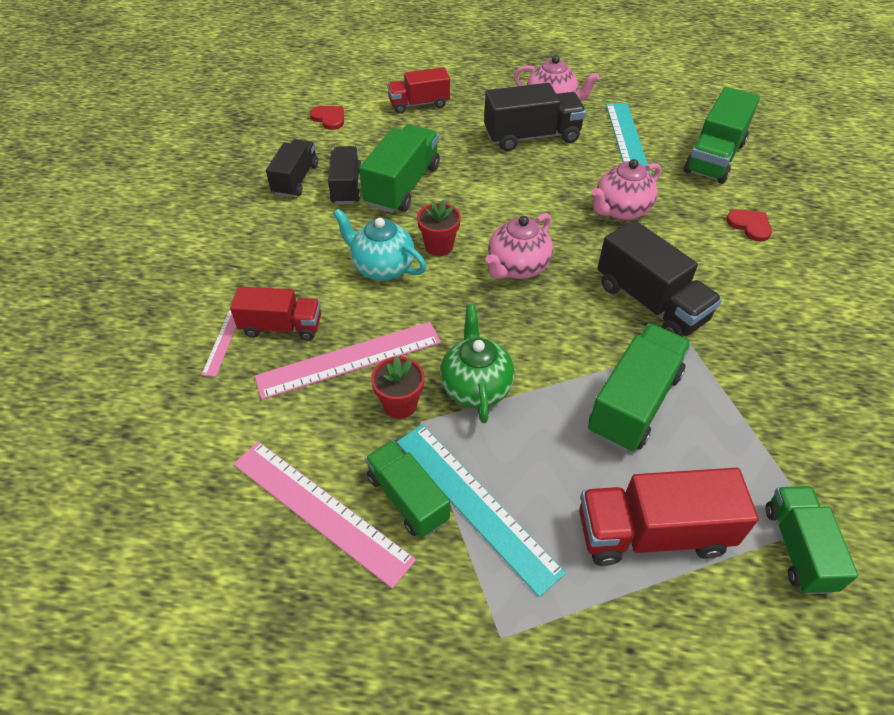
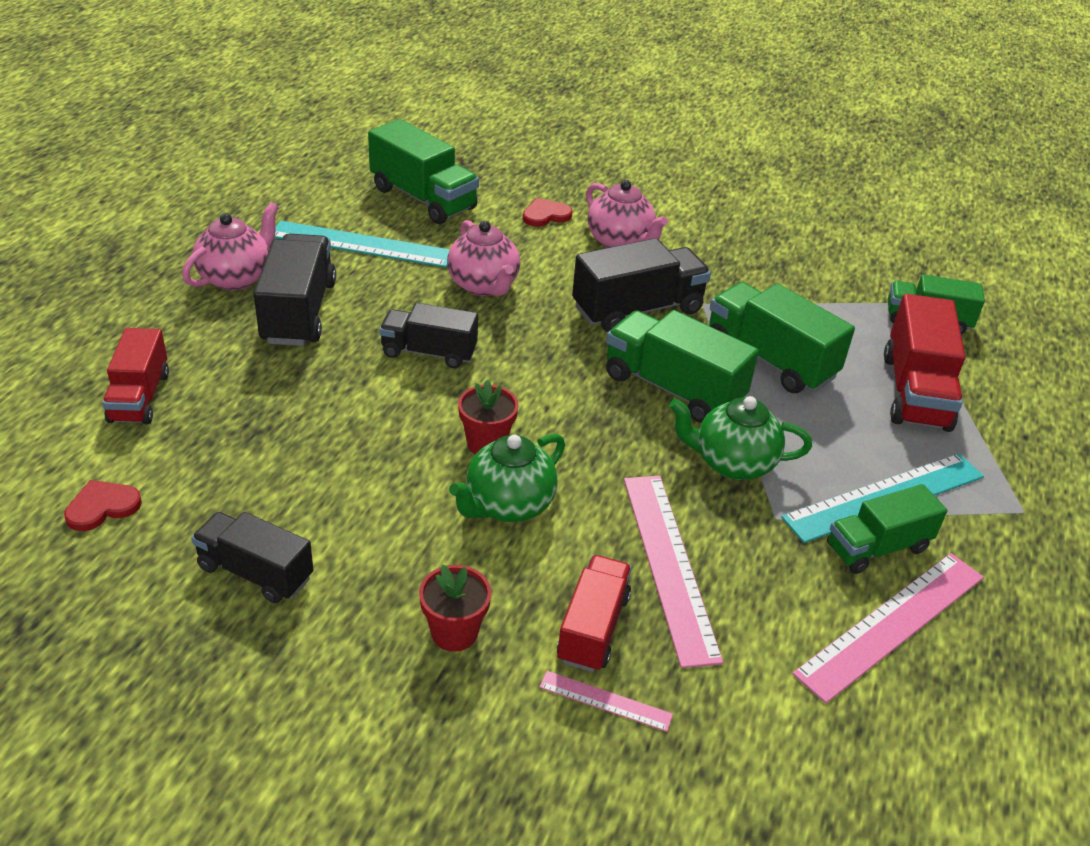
camera: 80 degrees left, 10 degrees down
black truck [328,146,361,204] -> black truck moved to [379,303,478,368]
turquoise teapot [333,208,426,281] -> green teapot [449,434,565,522]
green truck [359,125,440,213] -> green truck moved to [606,310,759,423]
red flower pot [371,356,425,419] -> red flower pot moved to [419,564,491,652]
pink teapot [485,213,553,279] -> pink teapot moved to [586,180,668,248]

